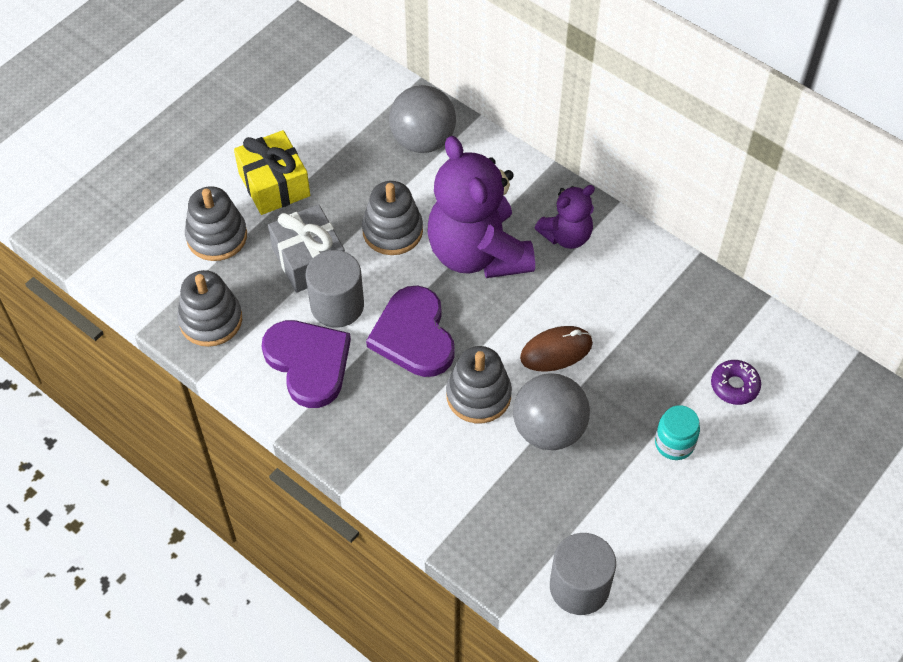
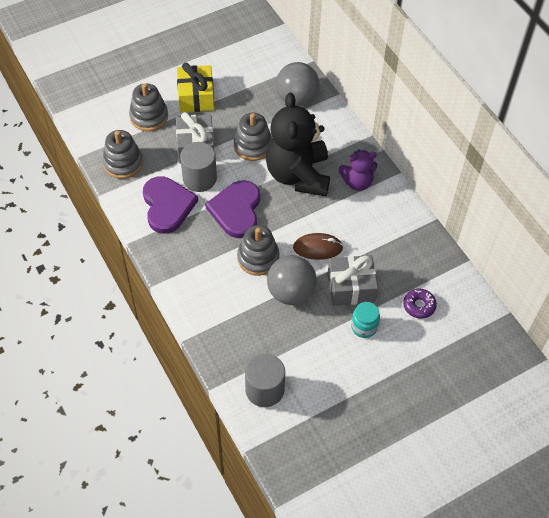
camera: 20 degrees right, 0 degrees up
purple teddy bear [428,136,535,278] -> black teddy bear [265,93,330,196]
none -> grey gift [328,255,378,306]

